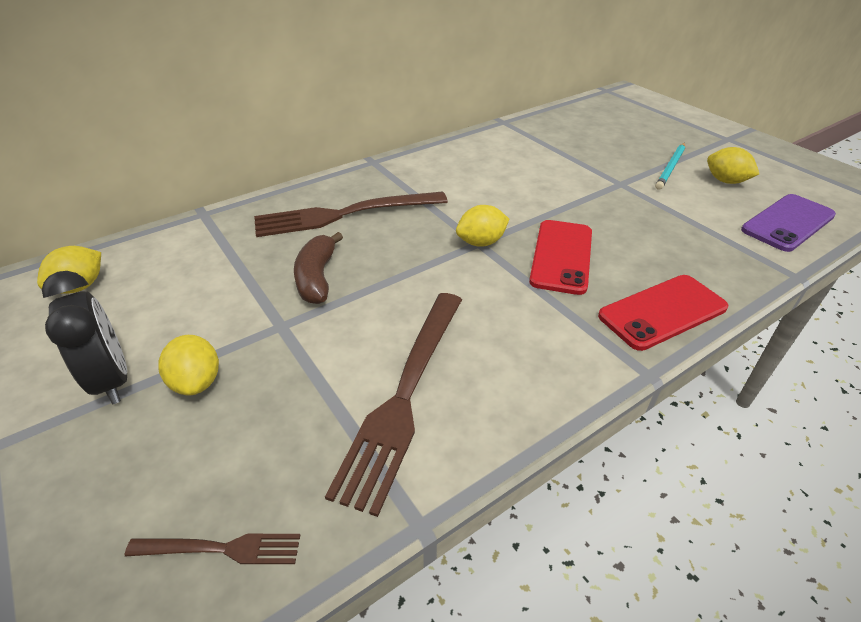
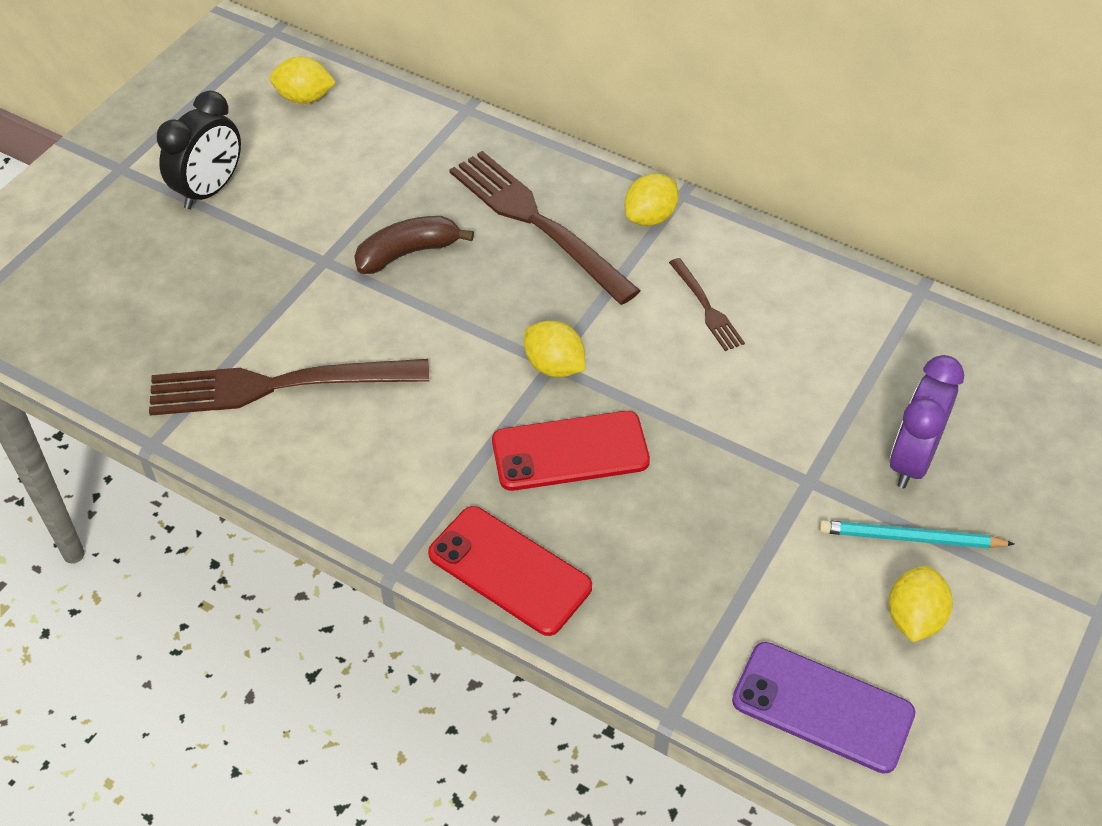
camera: 65 degrees right, 10 degrees up
brown fork [125,533,300,564] -> brown fork moved to [669,258,745,351]
yellow lemon [158,335,219,395] -> yellow lemon moved to [625,173,679,226]
none -> purple clock [890,355,964,488]

